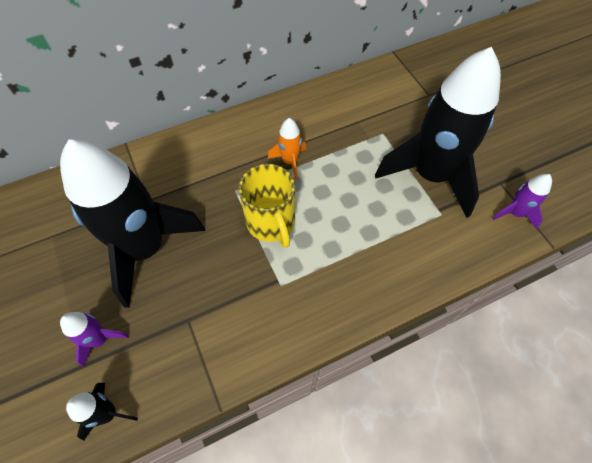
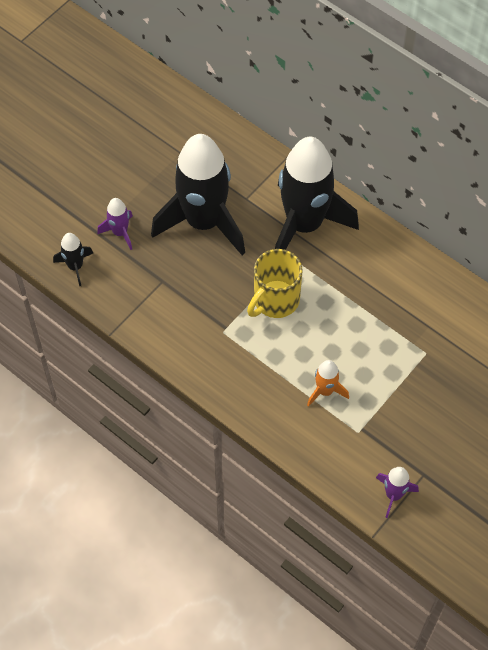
camera: 65 degrees right, 0 degrees up
orange rocket [268,118,306,180] -> orange rocket moved to [307,360,349,407]
black rocket [375,47,501,218] -> black rocket moved to [275,137,359,250]

